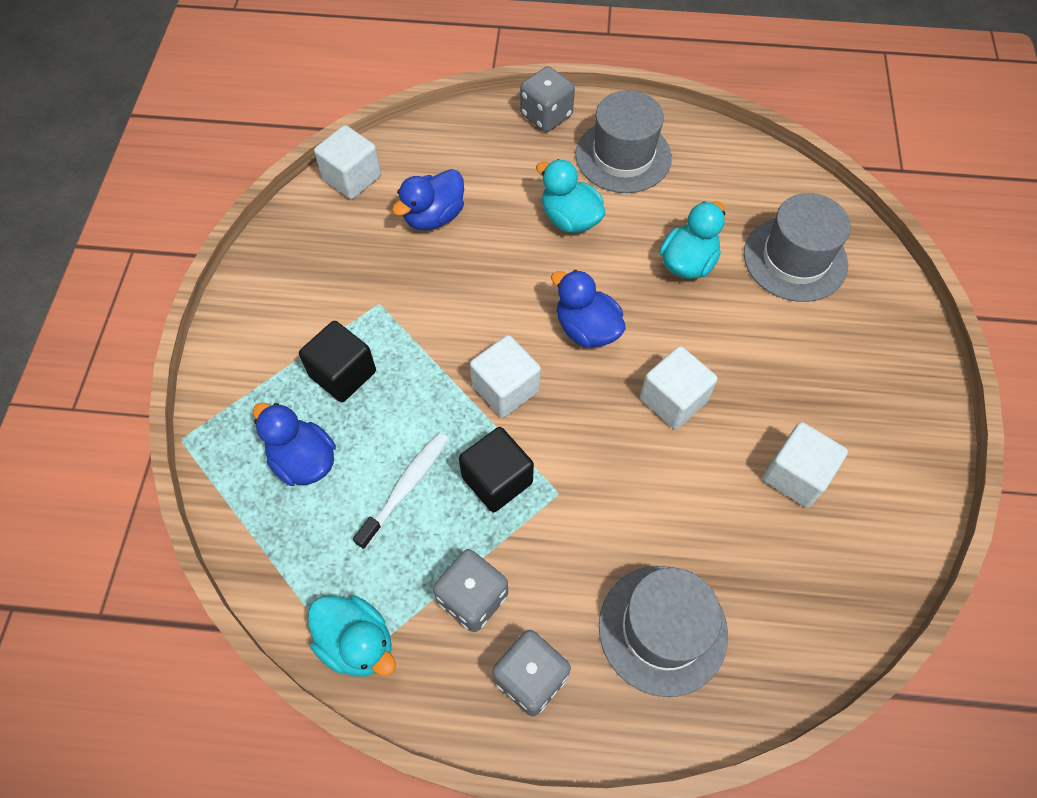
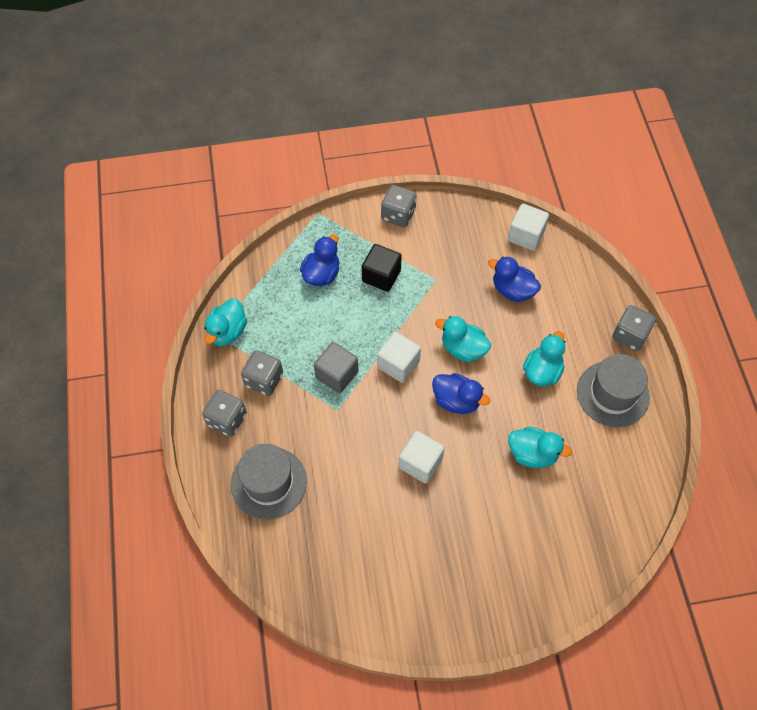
camera: 75 degrees right, 0 degrees up
white toothbrush [353,432,448,550] -> none
black cube [459,427,534,512] -> grey cube [314,342,358,393]
blue duck [551,270,626,348] -> blue duck turned 90 degrees clockwise [432,373,490,414]
grey hat [744,193,851,302] -> none
white cube [763,422,848,507] -> none
none -> grey dice [381,185,417,227]
none -> turquoise duck [435,316,491,362]

